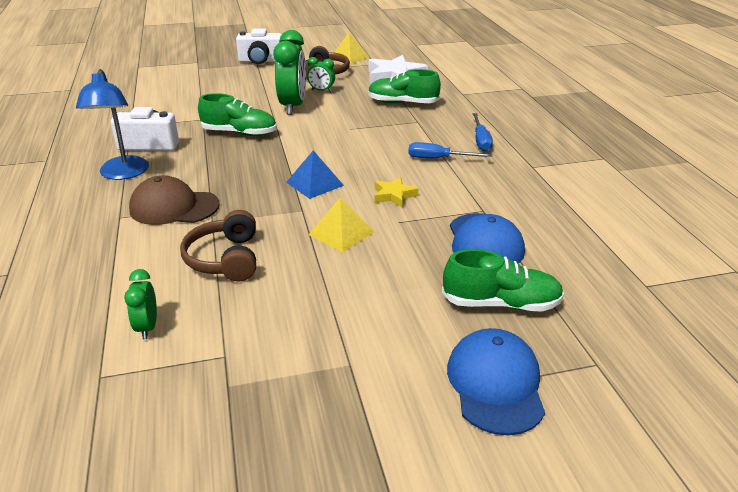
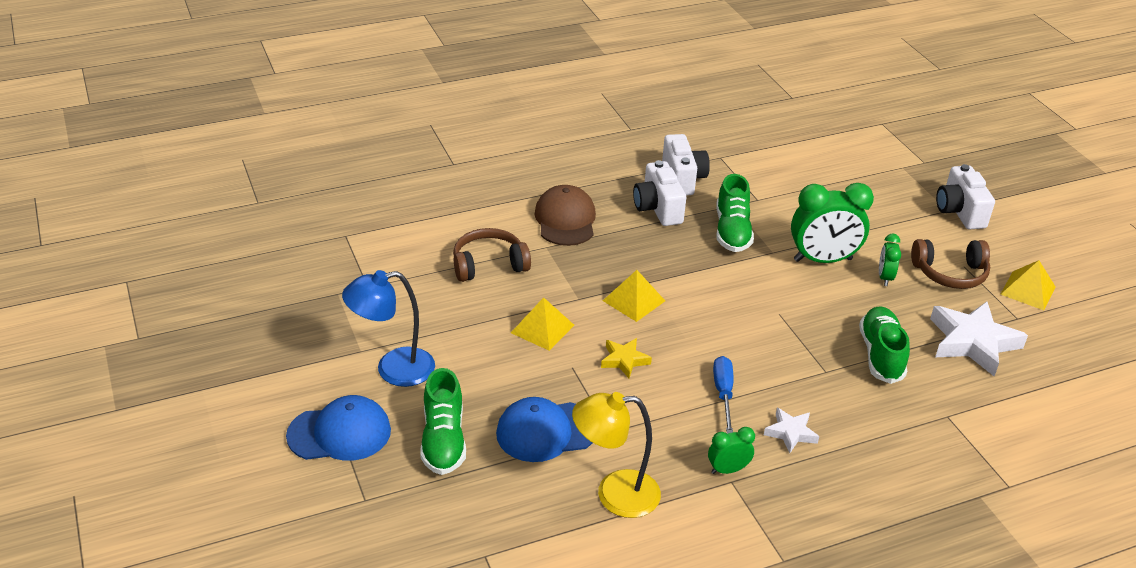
camera: 80 degrees right, 5 degrees up
blue lamp [76,69,149,180] -> blue lamp moved to [342,270,435,387]
green clock [124,269,157,339] -> green clock moved to [708,427,755,474]
blue pyramid [286,150,344,199] -> yellow pyramid [603,270,665,322]
blue screwdriver [473,113,493,151] -> white star [764,408,819,453]
none -> yellow lamp [572,392,661,518]
none -> white camera [633,160,686,226]

